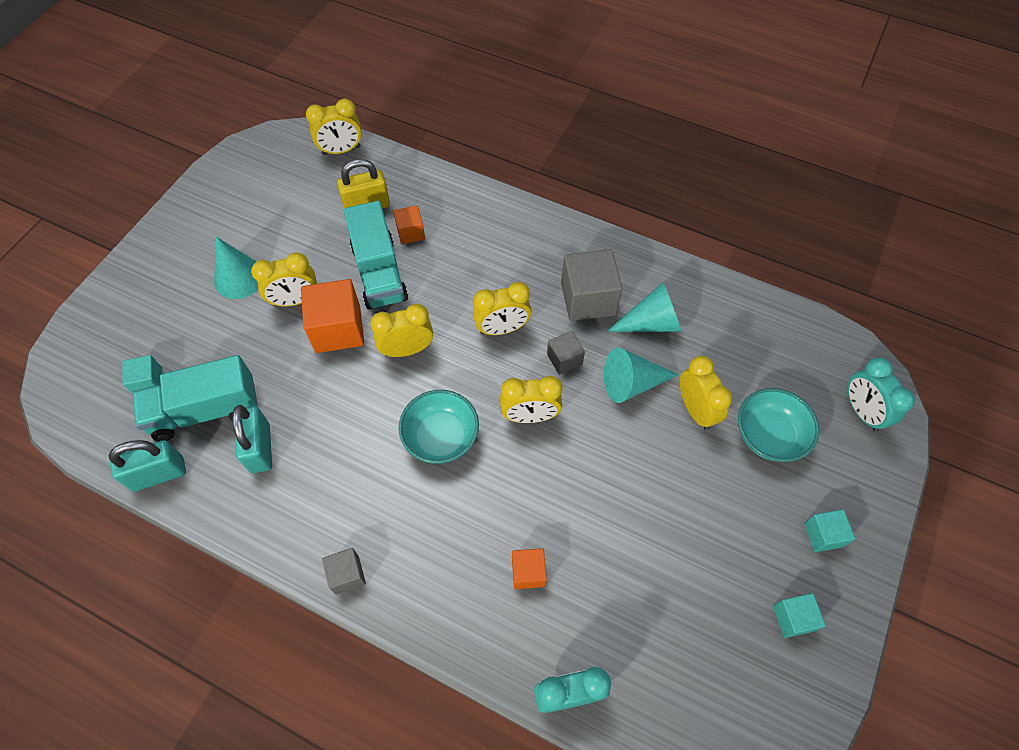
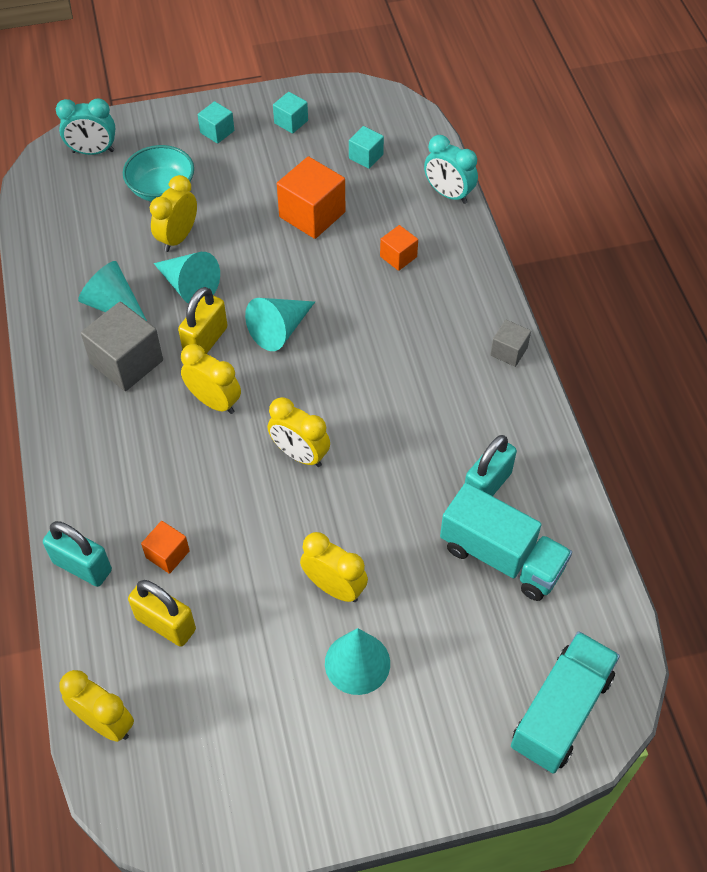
camera: 130 degrees left, 5 degrees down
turquoise padlock [109,440,186,492] -> turquoise padlock moved to [43,521,112,587]
turquoise cube [122,355,163,394] -> turquoise cube moved to [349,126,384,169]
orange cube [301,279,364,353] -> orange cube moved to [277,156,345,239]
turquoise truck [344,201,408,310] -> turquoise truck moved to [511,631,620,774]
turquoise bowl [399,390,479,464] -> none
yellow clock [500,376,562,423] -> turquoise cone [245,298,315,351]
grey cube [547,331,585,375] -> yellow padlock [178,287,228,354]
turquoise clock [848,358,915,432] -> turquoise clock turned 60 degrees clockwise [56,98,116,155]

